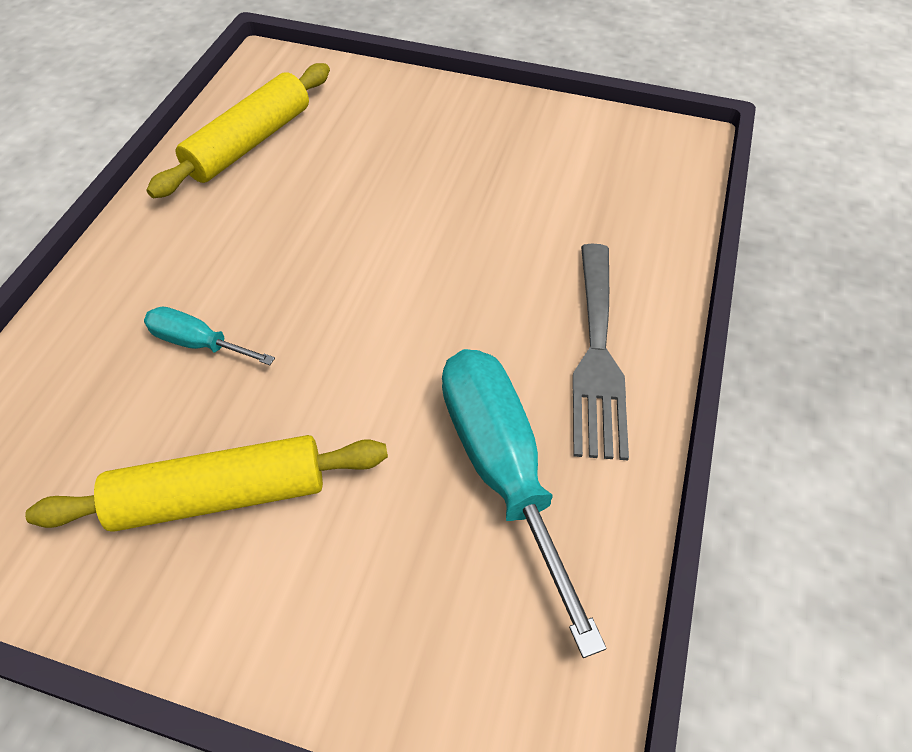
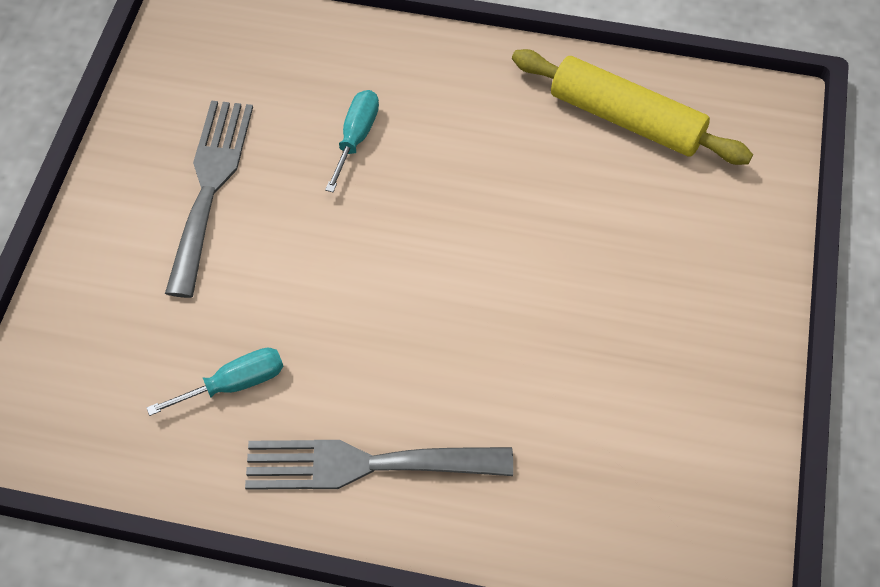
camera: 85 degrees right, 5 degrees up
yellow rolling pin [25,435,388,532] -> grey fork [165,100,253,298]
turquoise screwdriver [442,349,607,658] -> turquoise screwdriver [146,348,283,416], size x0.50

